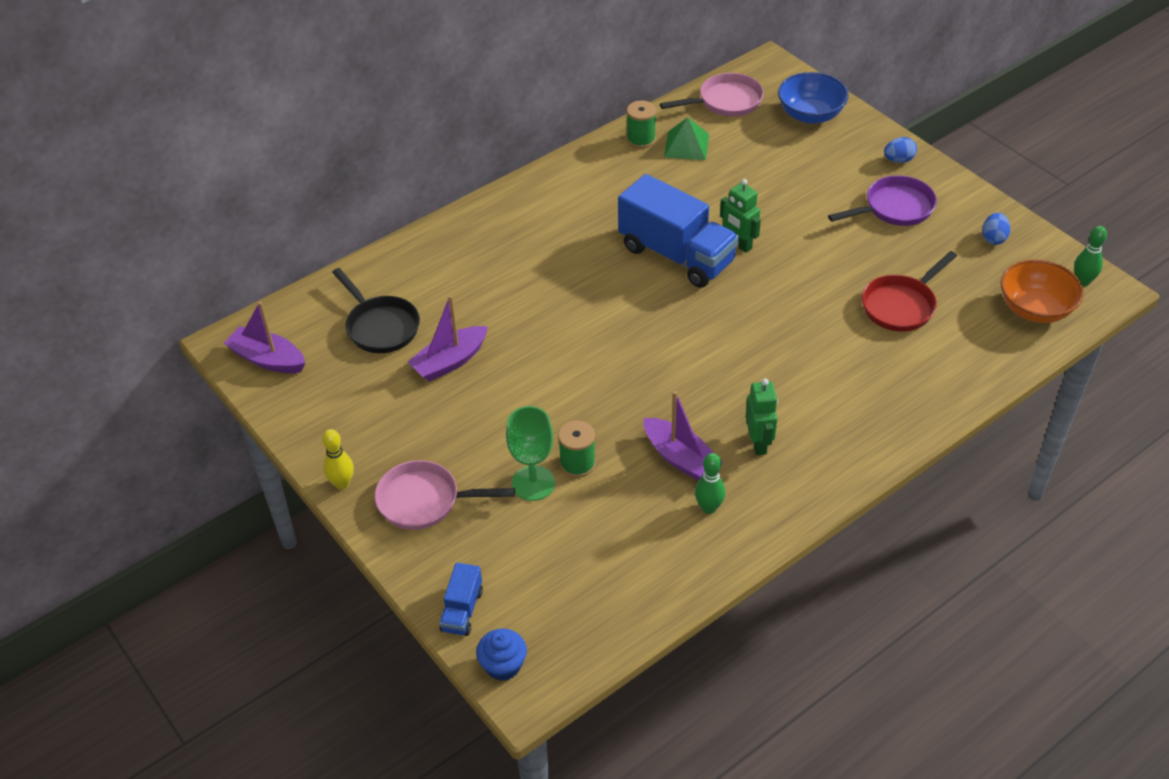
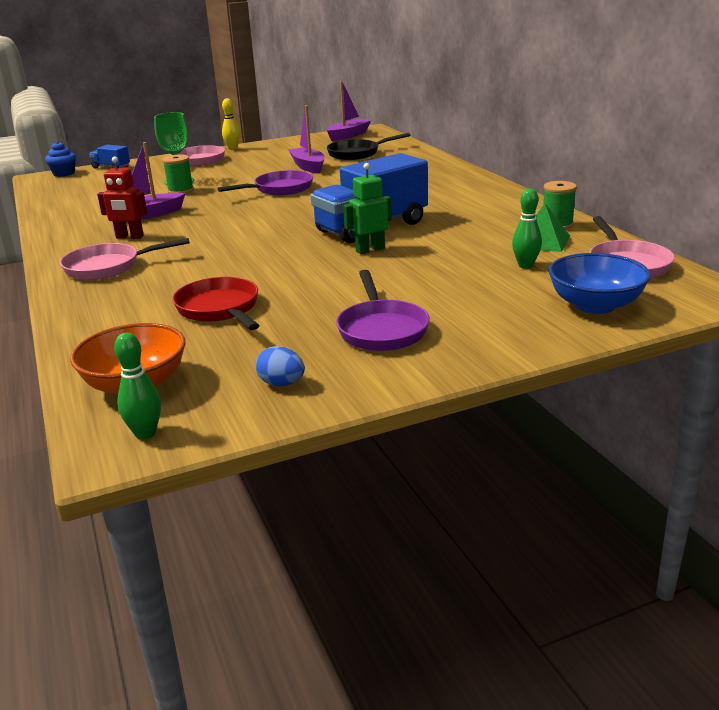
camera: 105 degrees right, 20 degrees down
green bowling pin [695,453,725,514] -> green bowling pin moved to [512,189,542,269]
green robot [746,379,778,455] -> red robot [97,157,147,239]
blue egg [884,137,917,163] -> none
none -> pink pan [60,238,190,280]
none -> purple pan [217,170,313,196]

